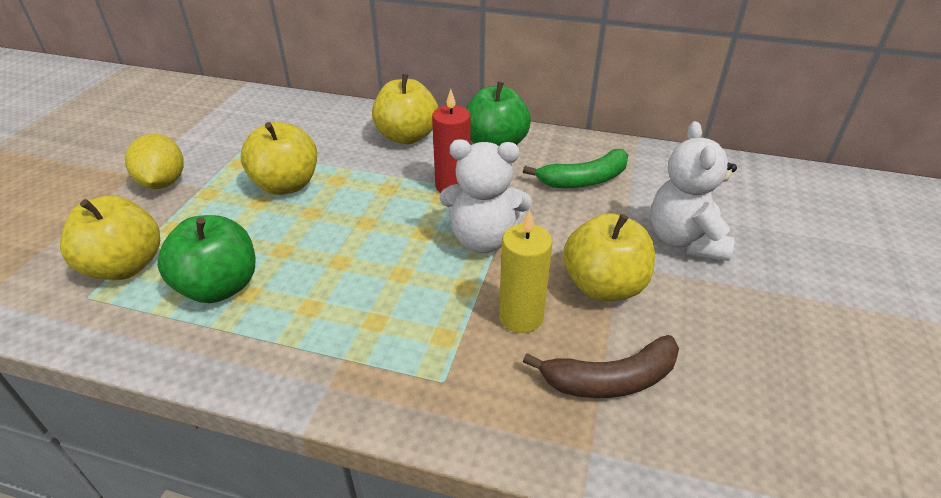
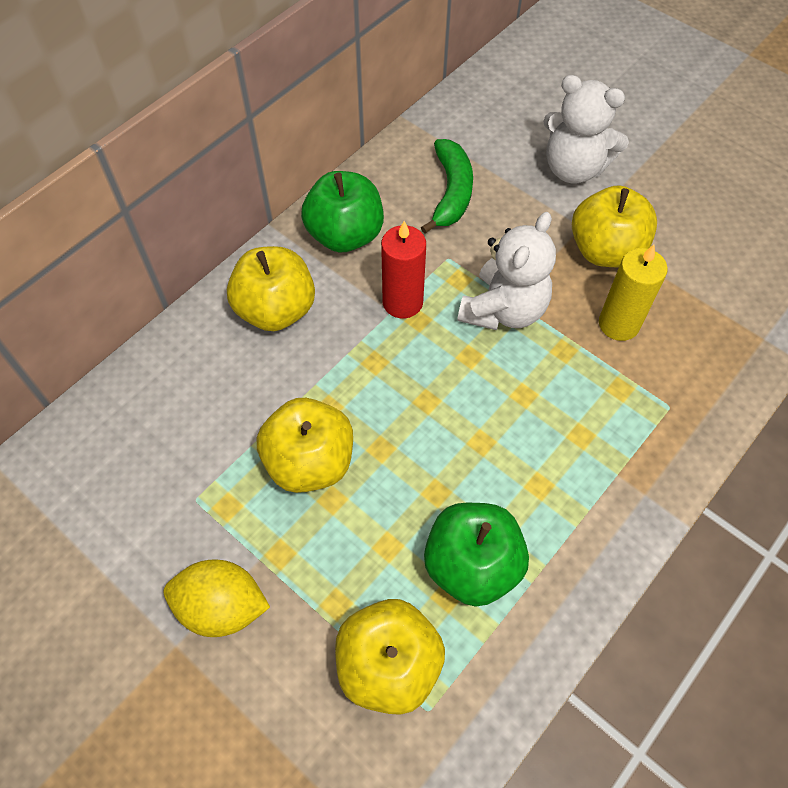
camera: 65 degrees left, 20 degrees up
brown banana [523,335,679,398] -> none

